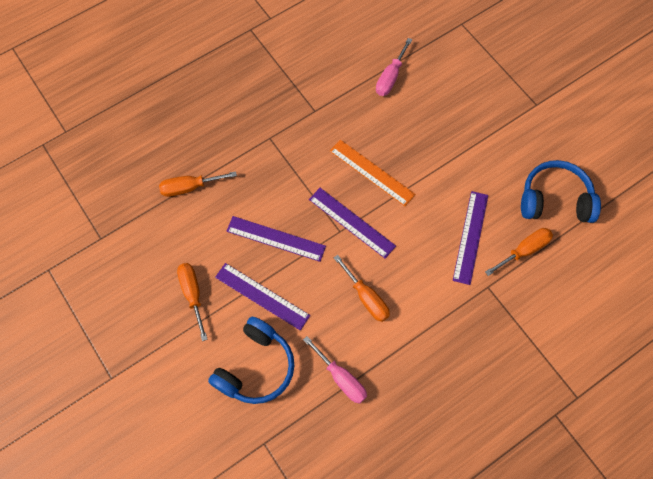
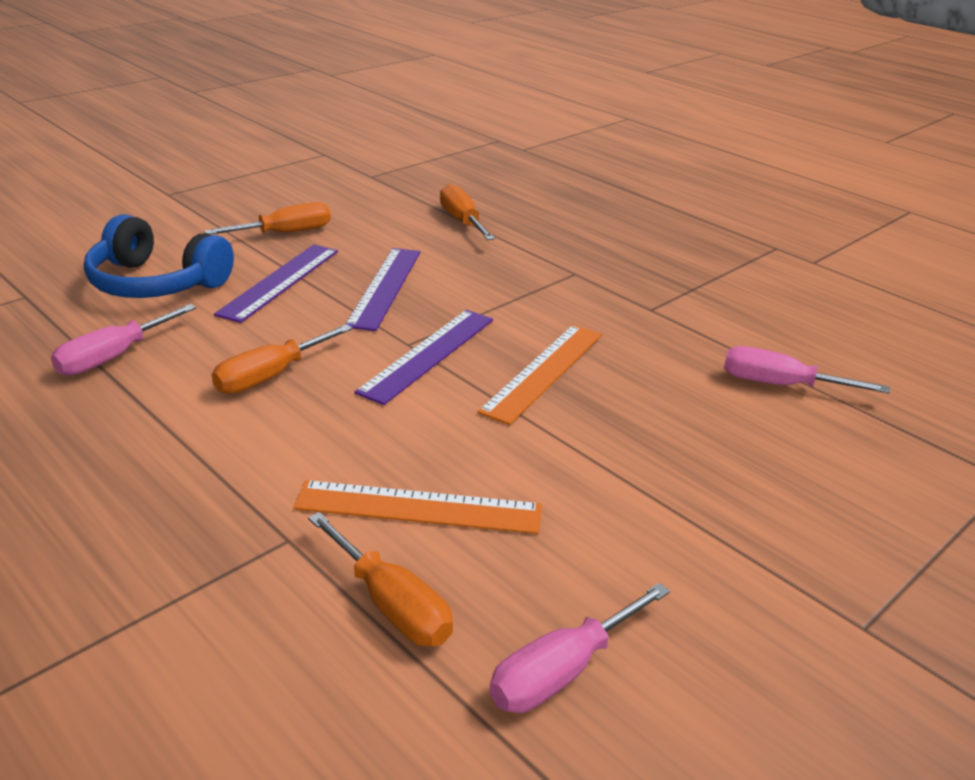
camera: 80 degrees right, 35 degrees down
purple ruler [453,191,488,285] -> orange ruler [294,480,542,534]
blue headphones [521,160,601,223] -> pink screwdriver [489,583,670,713]

